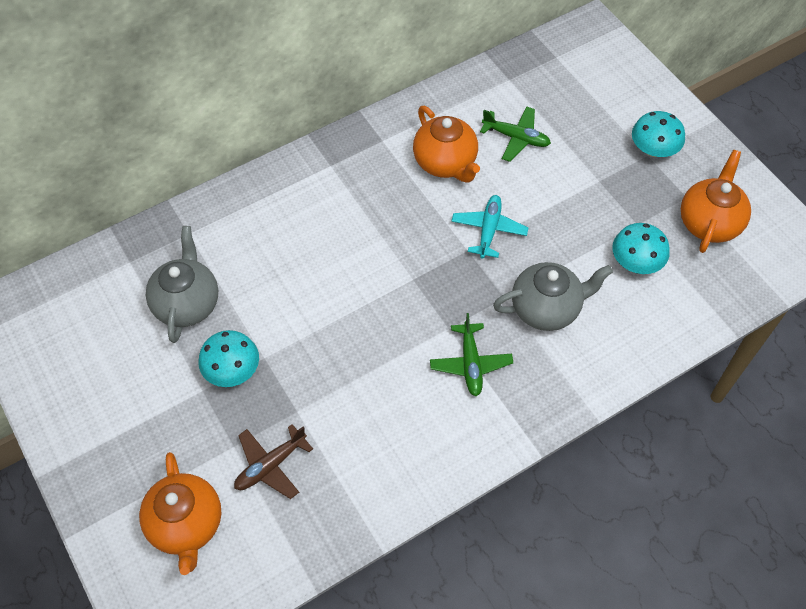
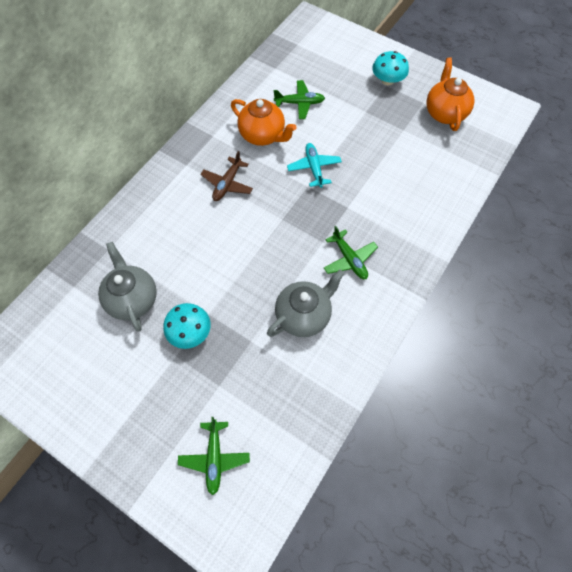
camera: 25 degrees left, 5 degrees up
orange teapot [139,452,221,575] -> green plane [178,417,250,495]
brown plane [234,424,313,499] -> brown plane moved to [200,151,253,201]
grey teapot [493,262,613,331] -> grey teapot moved to [267,270,345,337]
turquoise mushroom [612,223,670,274] -> none

